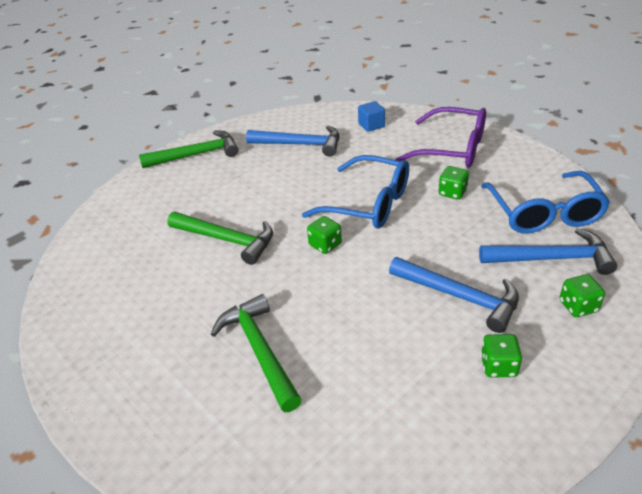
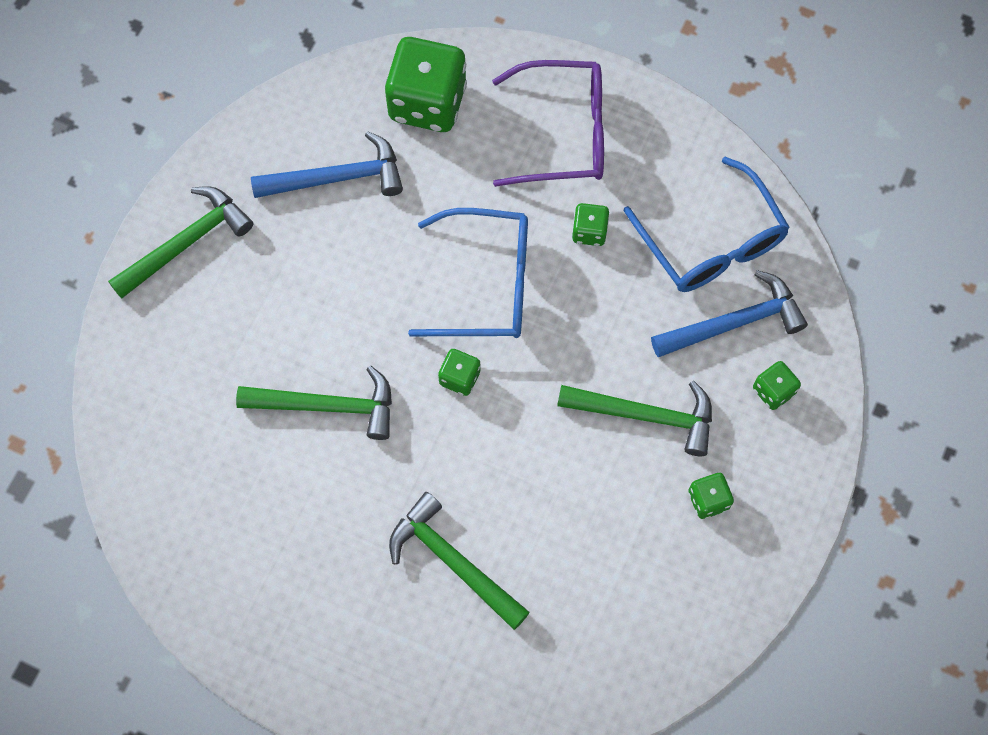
camera: 25 degrees left, 30 degrees up
blue cube [358,101,385,132] -> green dice [384,37,467,132]
blue hammer [389,257,519,333] -> green hammer [557,381,712,456]

